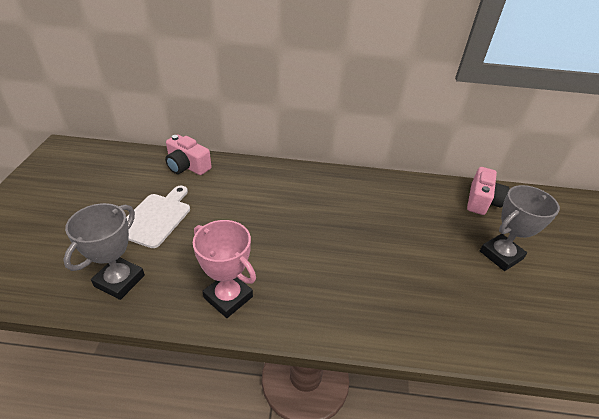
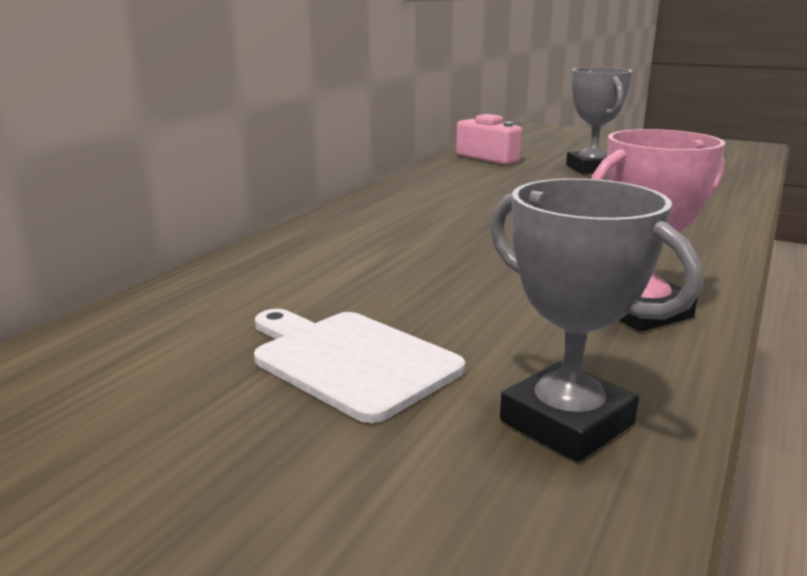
camera: 65 degrees left, 20 degrees down
pink camera [165,135,212,175] -> none

